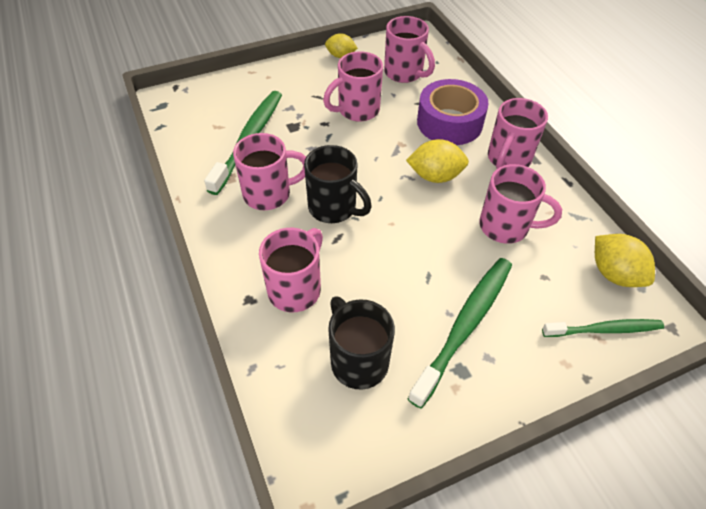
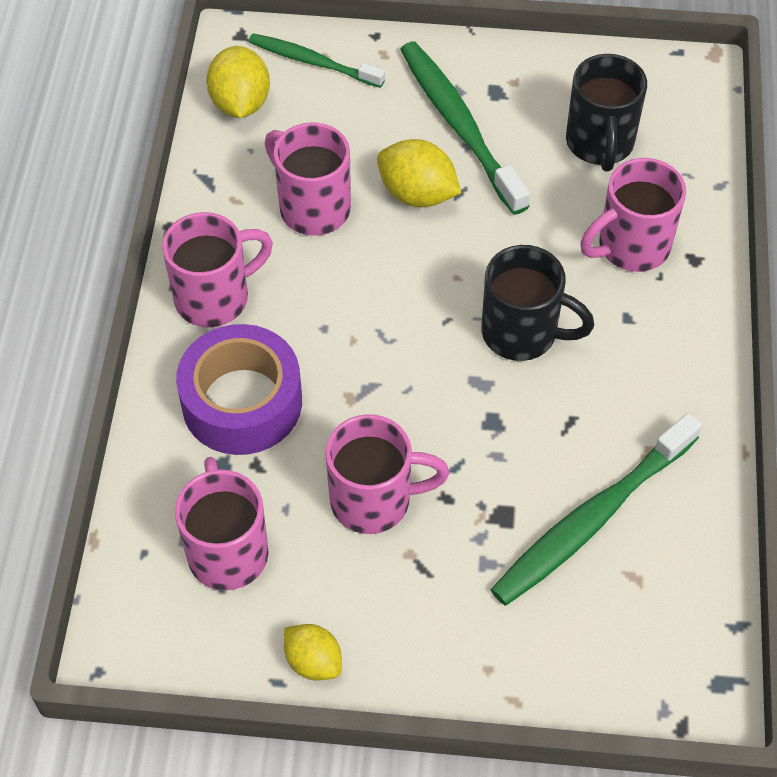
camera: 150 degrees left, 5 degrees up
pink mug [233,133,306,210] -> none
black mug [304,145,372,223] -> black mug turned 135 degrees clockwise [482,245,594,361]
yellow lemon [406,139,469,183] -> yellow lemon moved to [377,139,461,207]
green toothbrush [408,258,512,409] -> green toothbrush turned 90 degrees clockwise [400,42,530,215]

